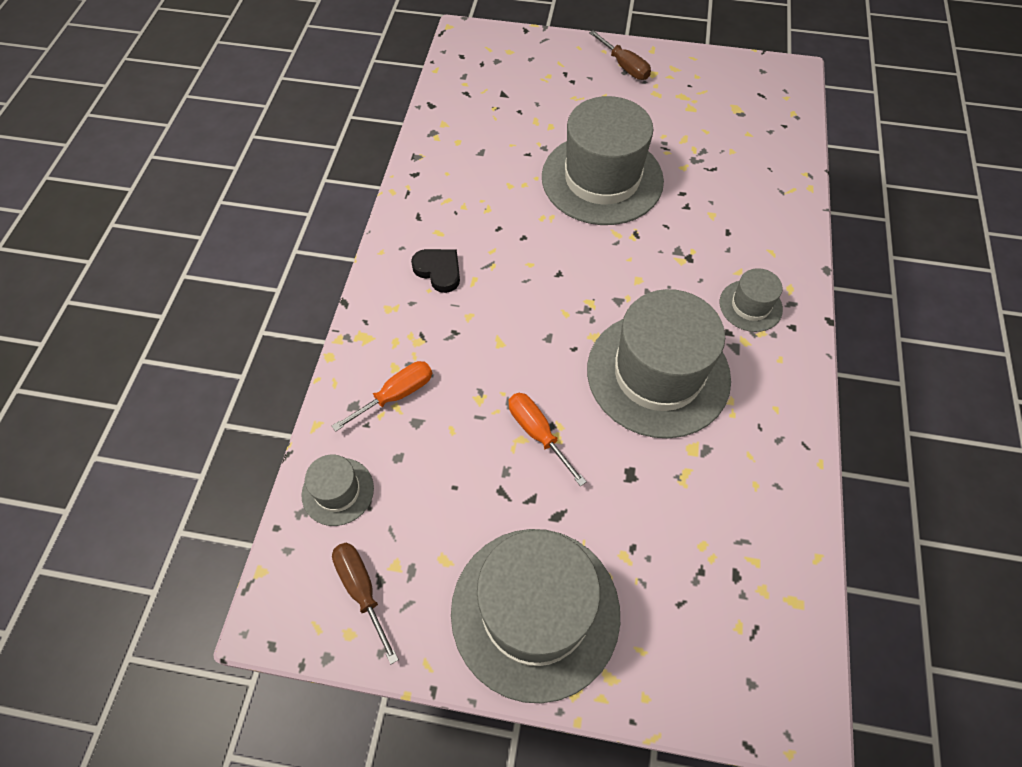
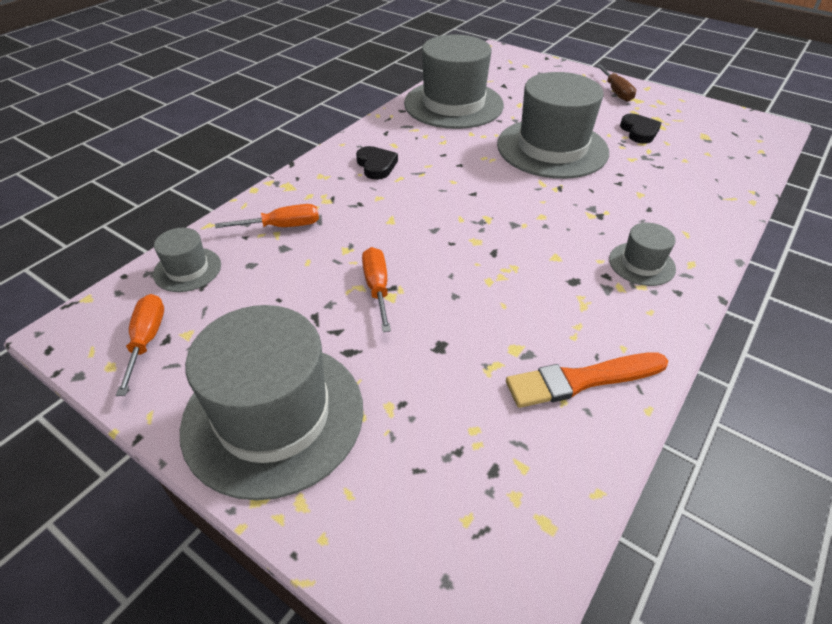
camera: 25 degrees right, 15 degrees down
brown screwdriver [332,542,399,664] -> orange screwdriver [116,294,164,396]
grey hat [587,289,731,438] -> grey hat moved to [404,34,504,129]
none -> orange brush [506,352,668,408]
none -> black heart [620,114,661,144]

